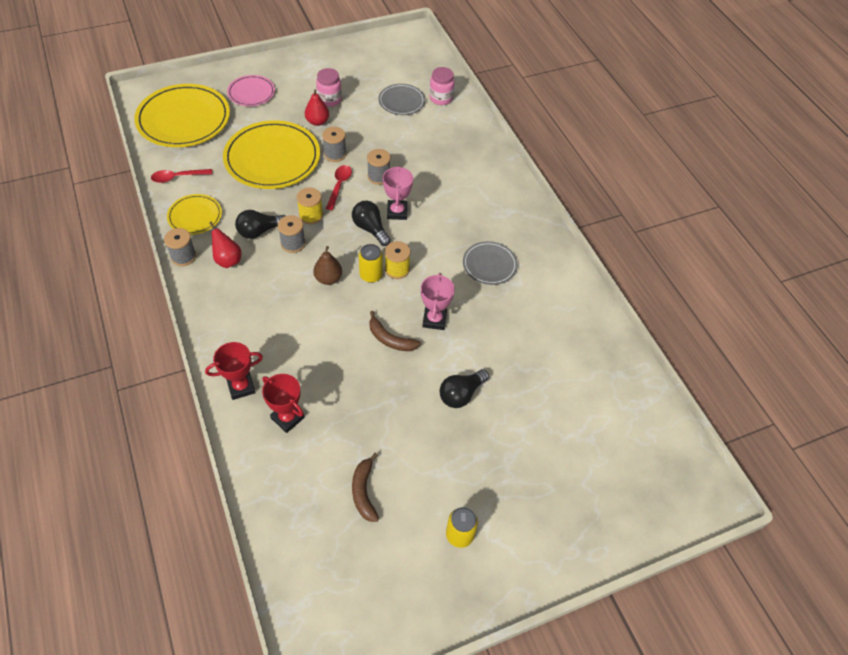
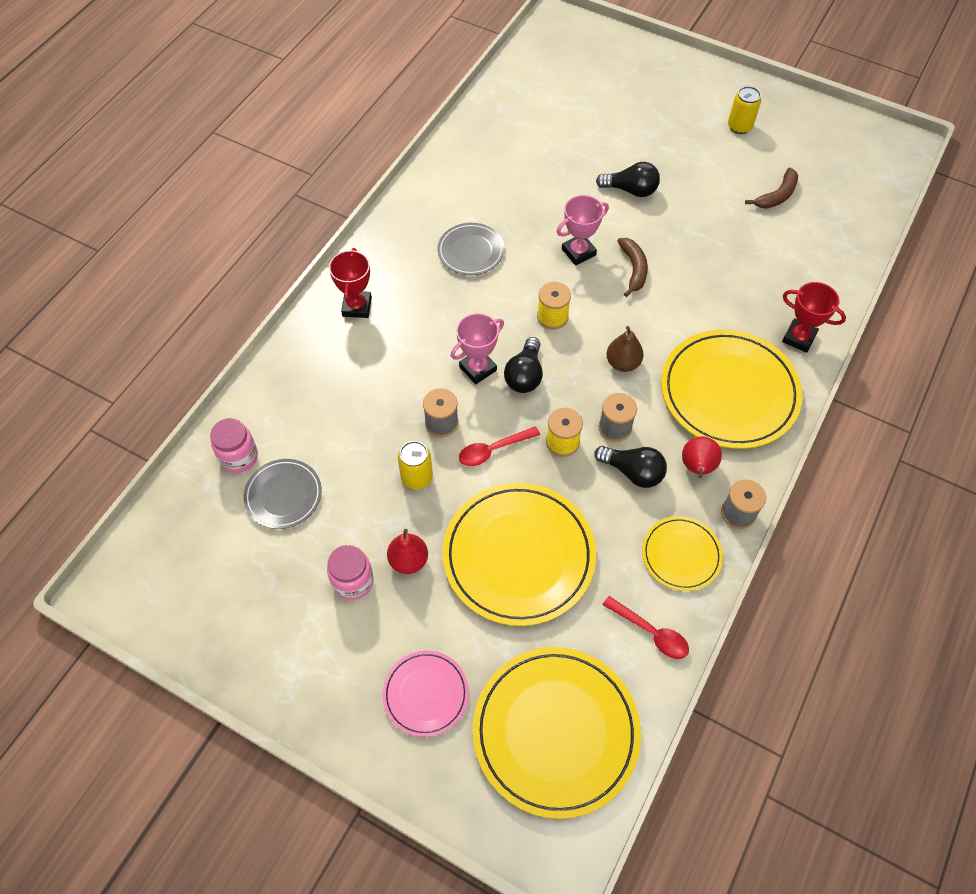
camera: 125 degrees left, 5 degrees up
red trophy [262,374,305,433] -> red trophy moved to [329,248,372,318]
grey spool [322,127,346,162] -> none
yellow can [359,244,383,283] -> yellow can moved to [398,441,433,489]
none -> yellow plate [661,329,803,449]

